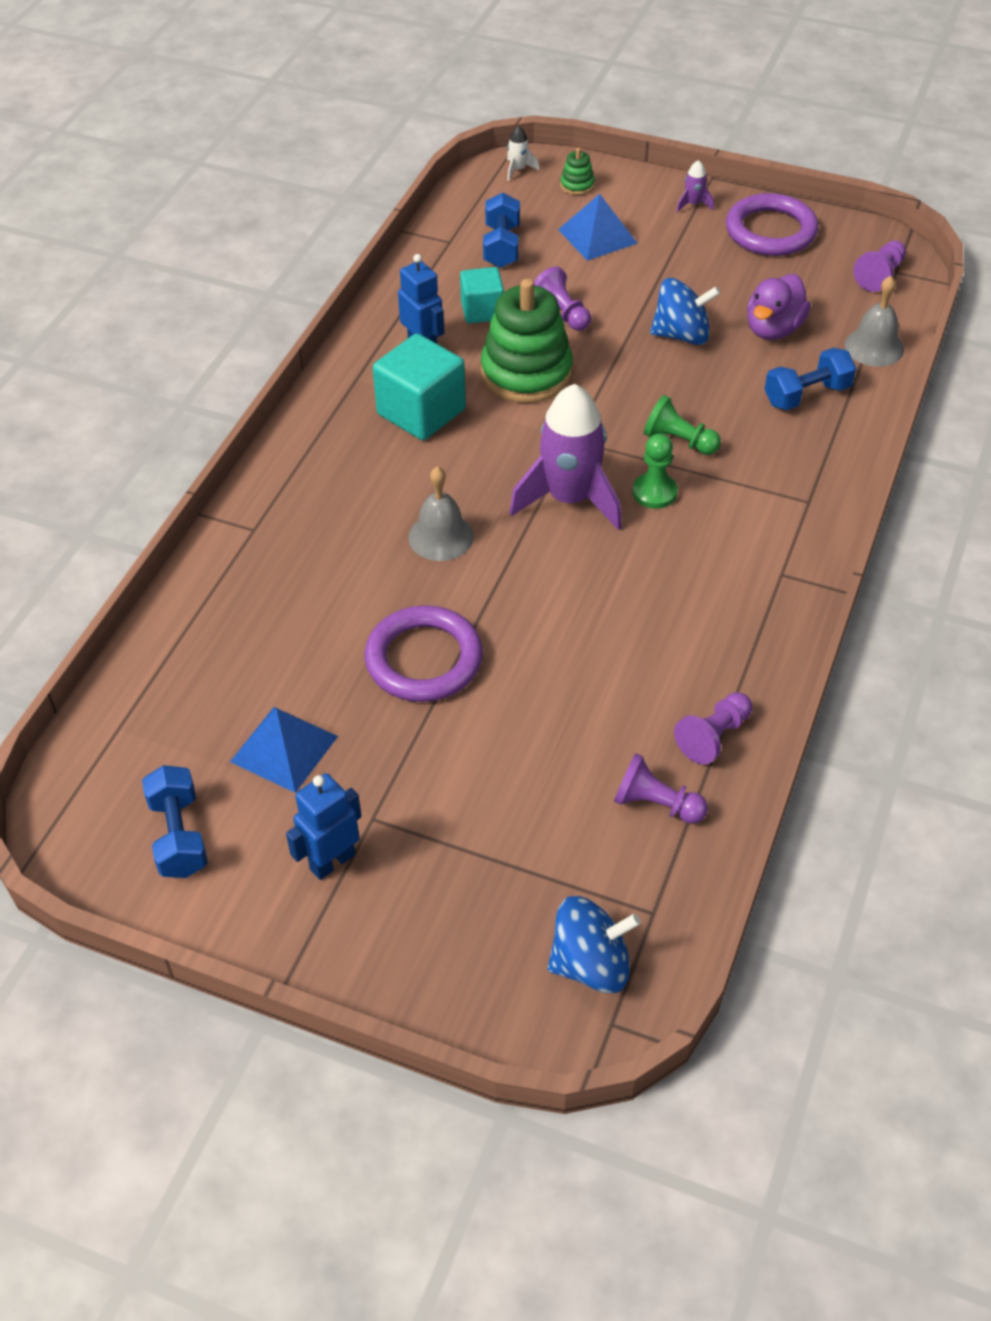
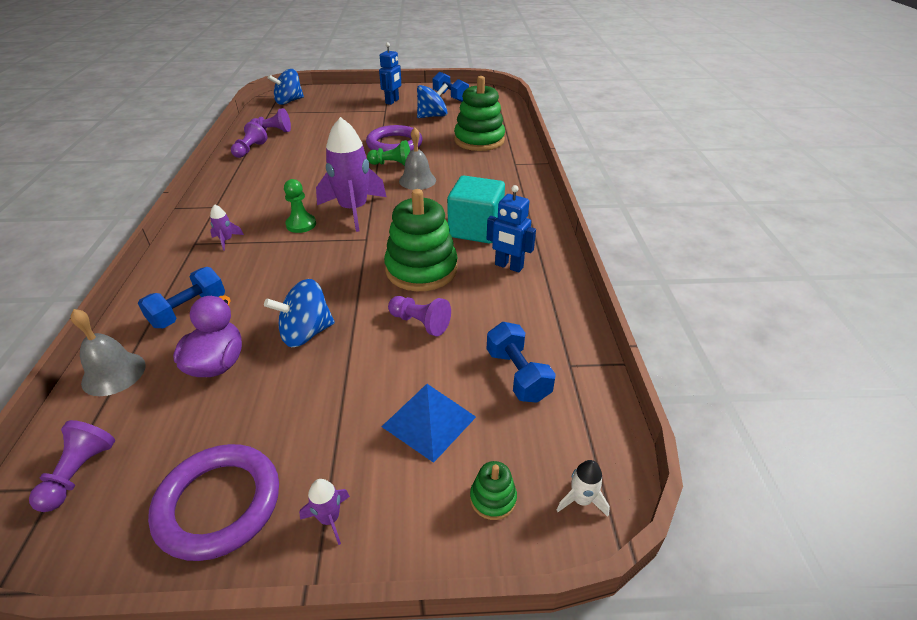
camera: 155 degrees right, 10 degrees down
blue pyramid [230,707,338,793] -> blue spinning top [417,83,448,118]
turquoise cube [460,267,504,324] -> none
green pawn [644,395,721,455] -> green pawn moved to [367,140,410,166]
none -> purple rocket [210,204,244,251]
none -> green stacking toy [454,76,505,151]

